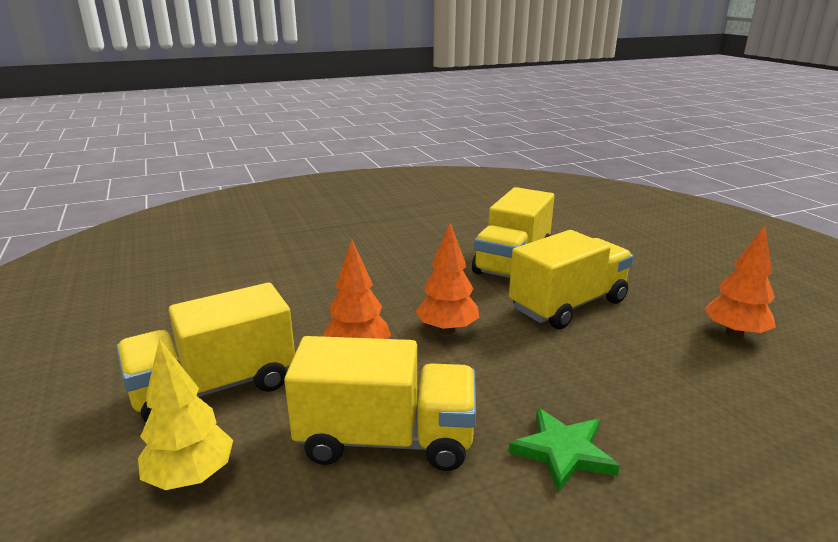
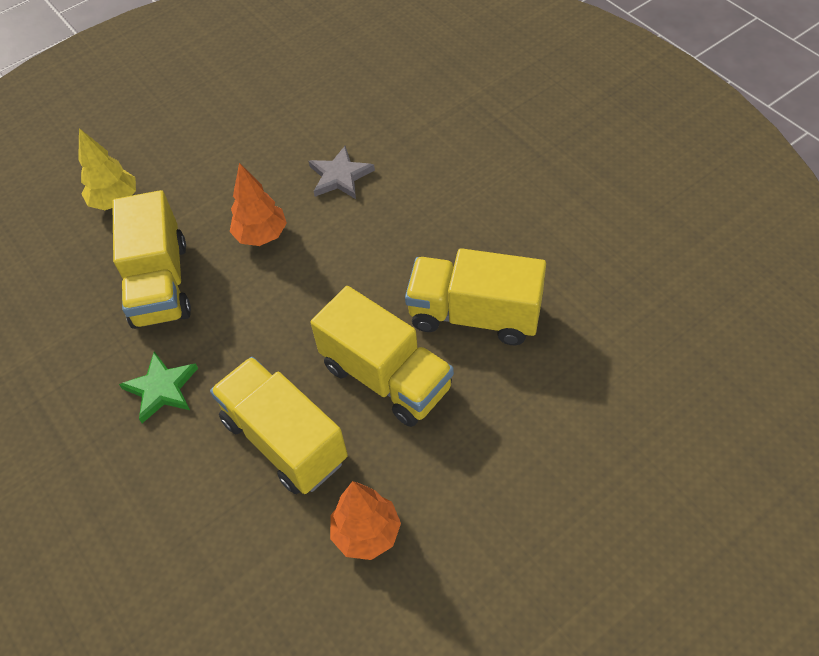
camera: 80 degrees right, 30 degrees up
yellow truck [116,283,295,422] -> yellow truck moved to [210,357,348,494]
orange tree [415,223,479,334] -> none
none -> grey star [309,146,375,199]

